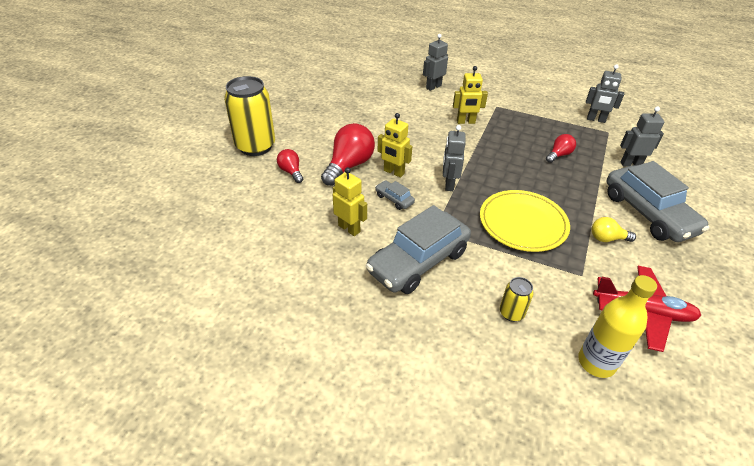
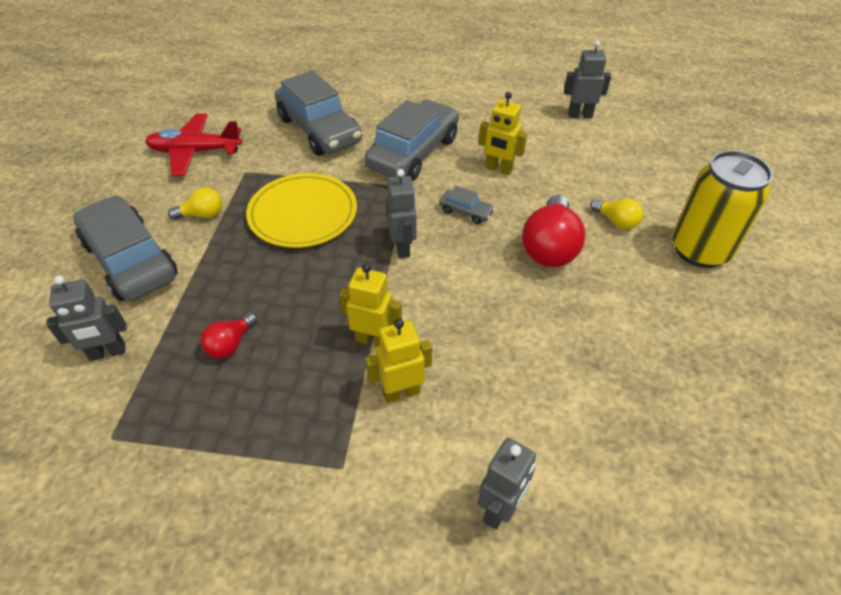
camera: 165 degrees right, 5 degrees up
red light bulb [277,149,303,183] -> yellow light bulb [590,198,643,230]
yellow robot [378,113,412,178] -> yellow robot moved to [340,263,402,347]
yellow can [500,277,534,322] -> grey car [275,70,362,156]
yellow bottle [578,275,657,378] -> none
grey robot [586,65,624,123] -> grey robot moved to [564,40,611,118]

